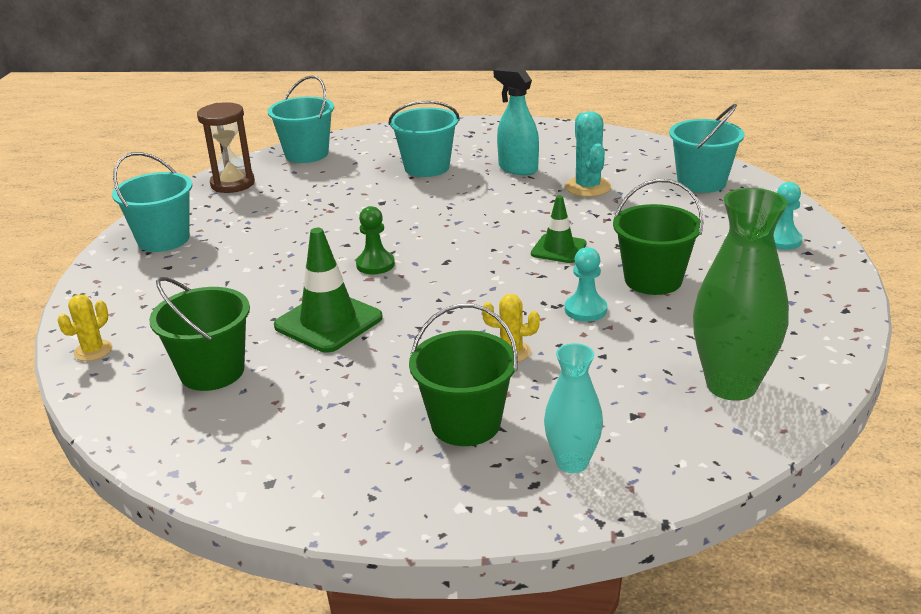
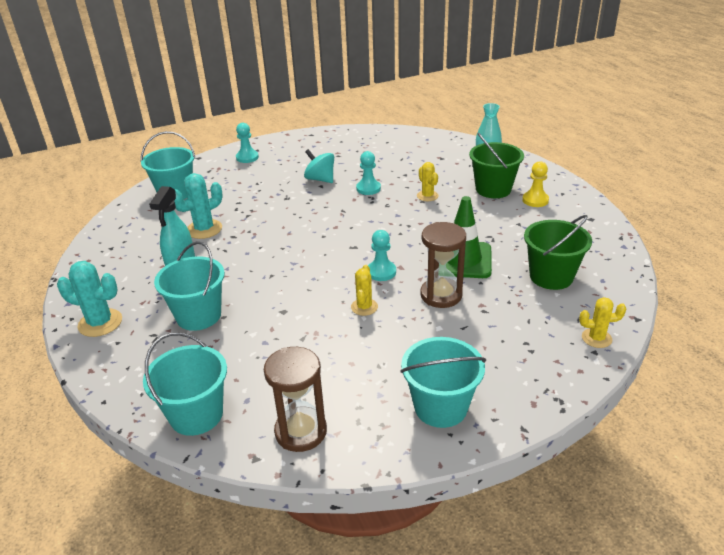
camera: 120 degrees left, 5 degrees up
green pawn [356,206,395,274] -> turquoise pawn [368,230,396,281]
green traffic cone [531,195,587,263] -> none
green bucket [613,179,704,295] -> turquoise spinning top [304,149,334,183]
green vase [693,188,789,401] -> none
none -> turquoise cactus [57,261,122,337]
none -> yellow cactus [351,265,378,316]
none -> brown hourglass [420,222,466,308]
none -> yellow pawn [522,161,549,207]

